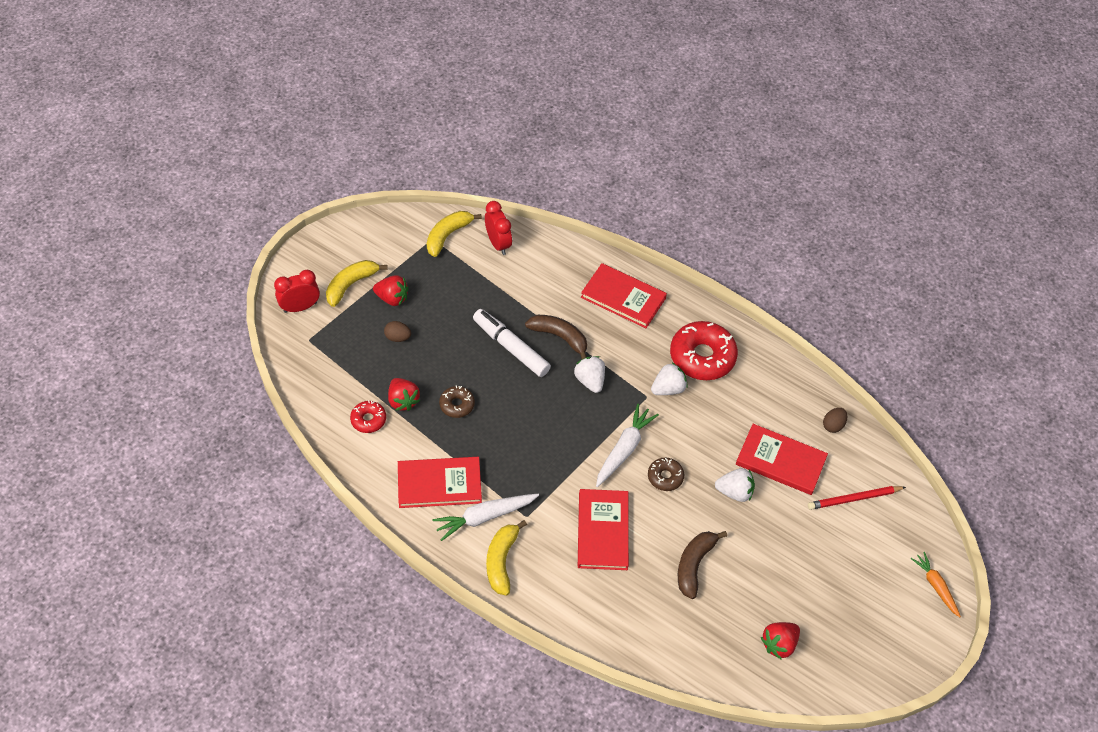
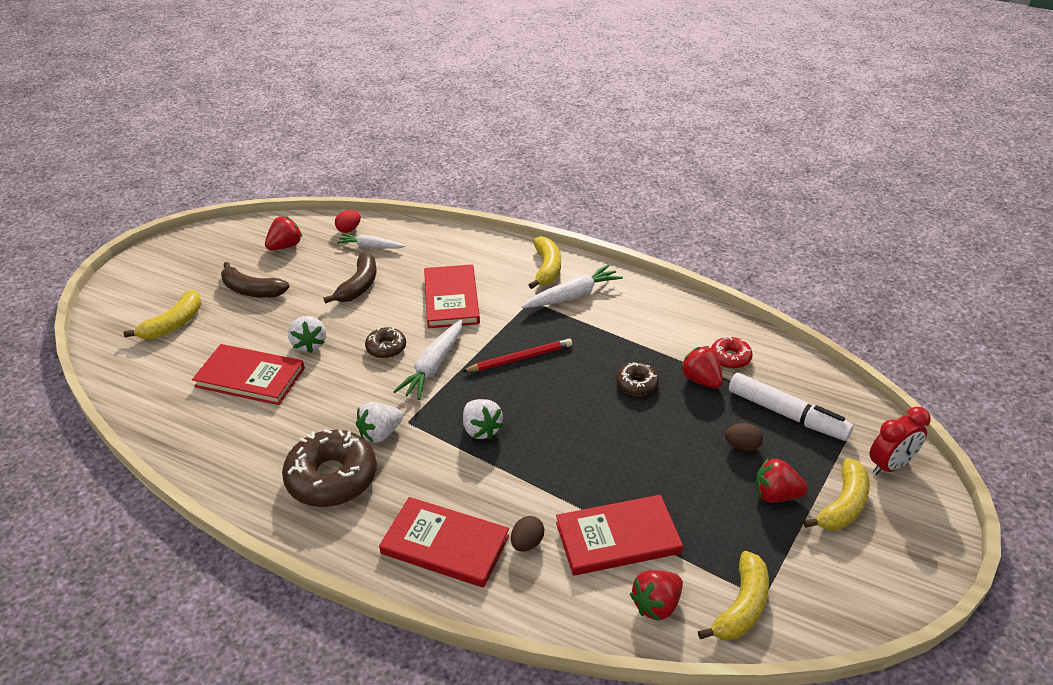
camera: 175 degrees right, 15 degrees down
red book [398,457,482,508] -> red book moved to [556,495,683,576]
white marker [473,309,551,377] -> white marker moved to [729,373,853,441]
red clock [485,201,512,255] -> red strawberry [630,570,683,621]
brown banana [525,315,587,359] -> brown banana moved to [221,262,290,297]
red donut [670,321,738,380] -> brown donut [282,429,377,507]
white strawberry [715,468,755,502] -> white strawberry turned 105 degrees counterclockwise [288,316,326,353]
red pencil [808,486,906,510] -> red pencil moved to [462,338,572,372]
brown egg [823,408,847,433] -> brown egg moved to [511,516,544,551]
orange carrot [911,552,961,617] -> none
none -> yellow banana [124,290,202,339]
none -> red egg [335,210,361,233]
none -> white carrot [337,234,405,249]

